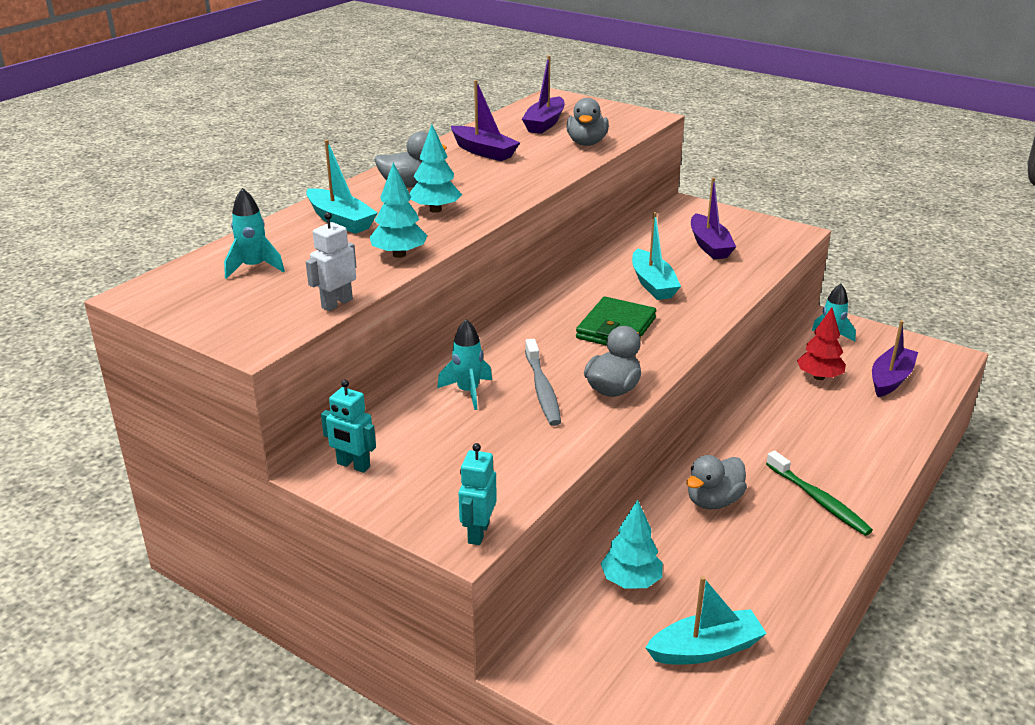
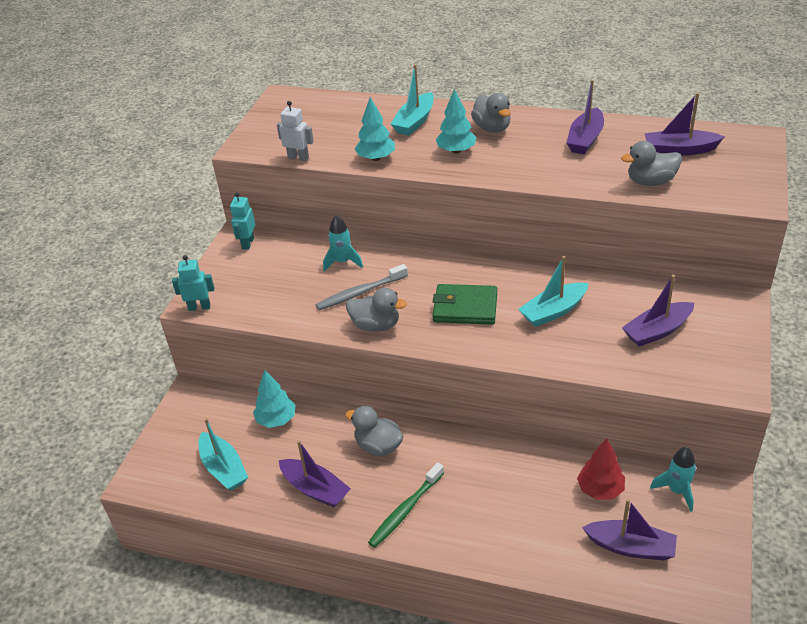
camera: 75 degrees right, 10 degrees up
turquoise rocket [224,188,285,279] -> none
none -> purple boat [279,440,351,508]

